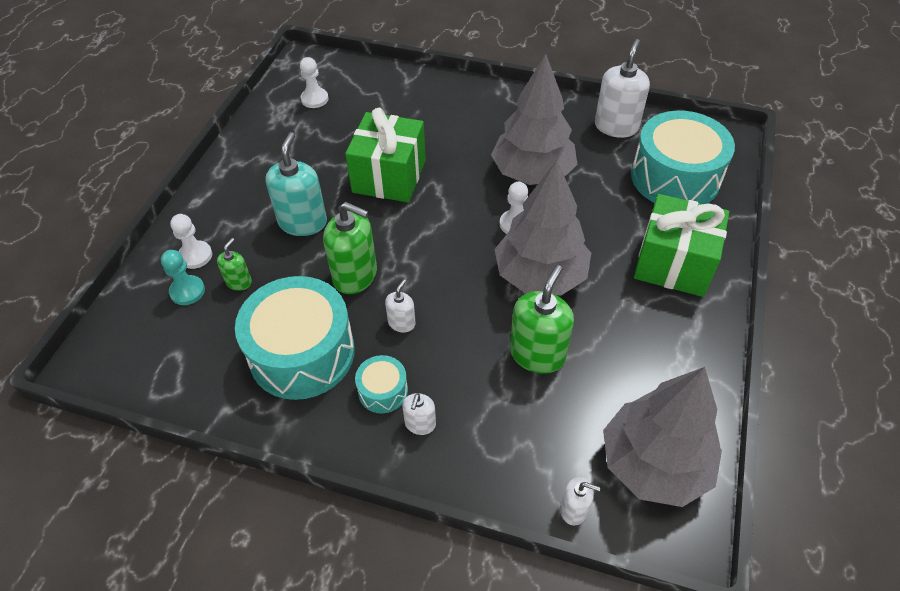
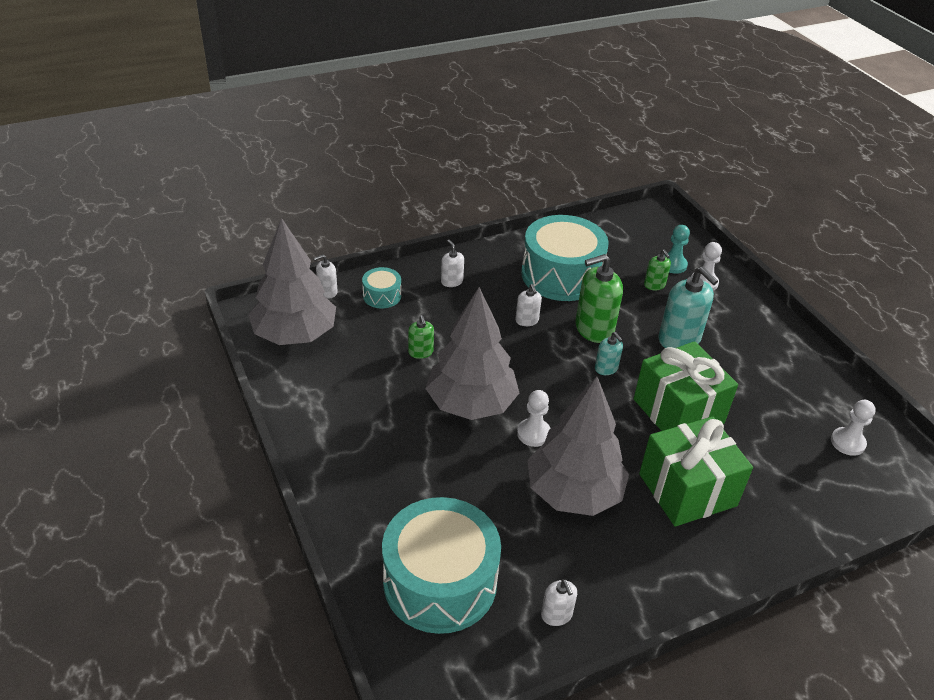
camera: 135 degrees right, 10 degrees down
turquoise drum [355,355,408,413] -> turquoise drum moved to [362,267,401,308]
green soap dispenser [510,265,574,374] -> green soap dispenser [408,315,434,359], size x0.52
white soap dispenser [595,39,650,138] -> white soap dispenser [541,579,577,626], size x0.52
green gift [634,194,730,297] -> green gift moved to [639,416,753,526]
none -> turquoise soap dispenser [595,332,623,375]

